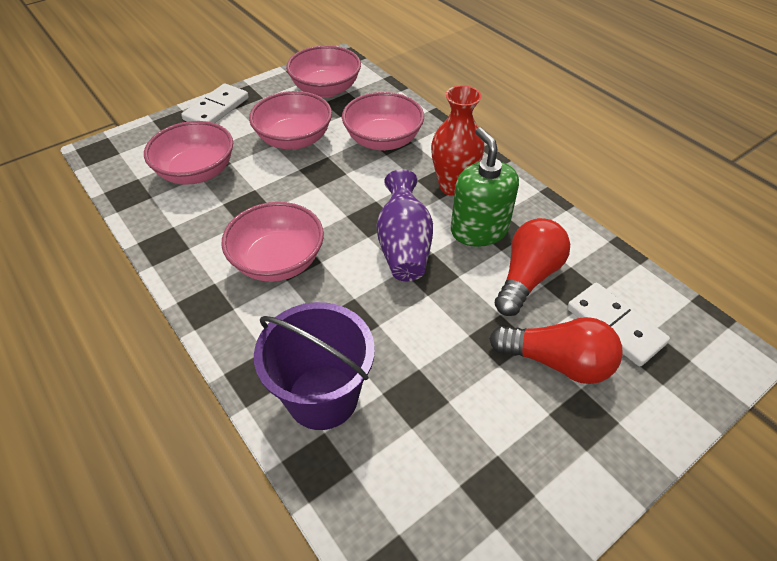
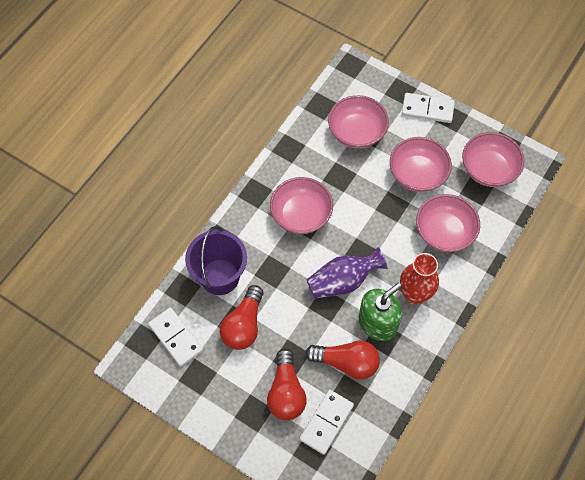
camera: 70 degrees right, 15 degrees up
none -> white domino [148,308,203,367]
none -> red light bulb [220,285,263,350]

